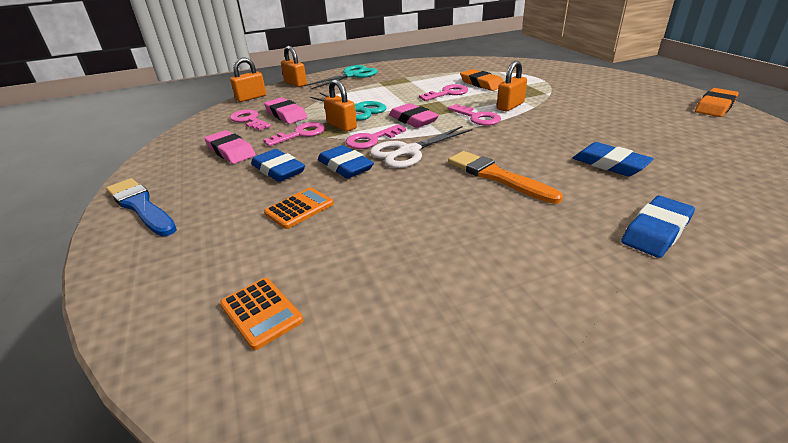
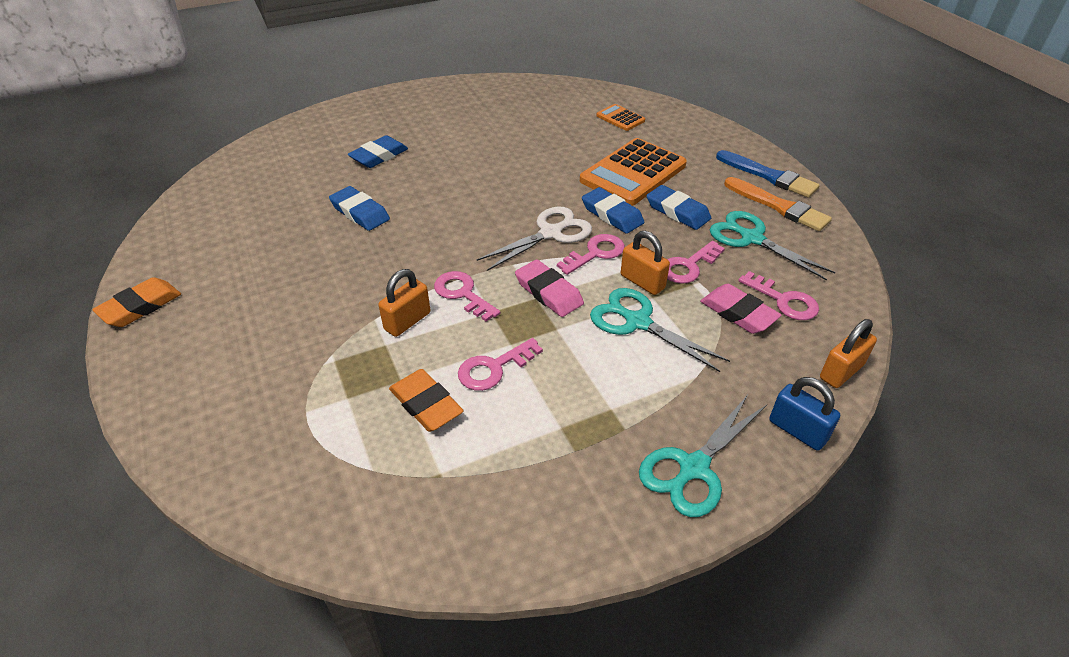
camera: 175 degrees right, 10 degrees up
pink eraser [204,130,256,164] -> turquoise scissors [710,211,835,280]
orange calculator [264,188,334,229] -> orange calculator [580,138,687,206], size x2.07
orange padlock [281,46,307,87] -> blue padlock [769,377,840,451]
orange brush [448,151,563,204] -> orange brush moved to [724,177,832,231]

